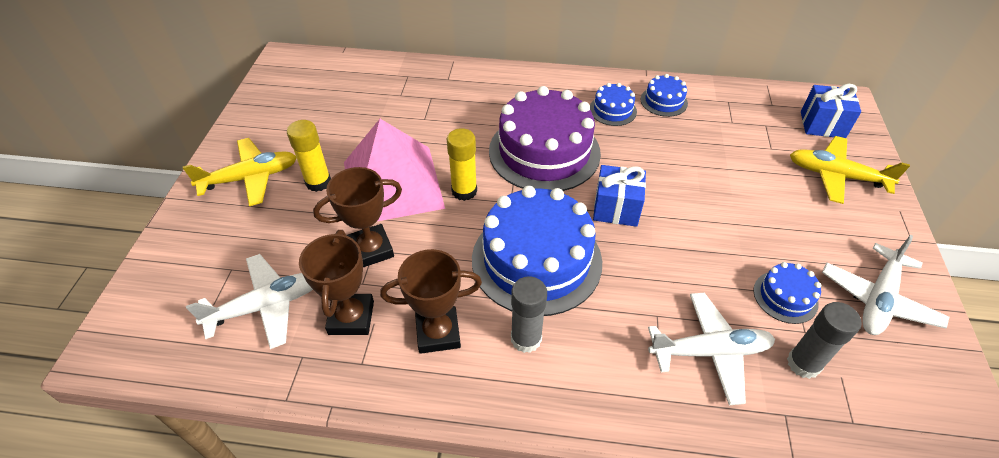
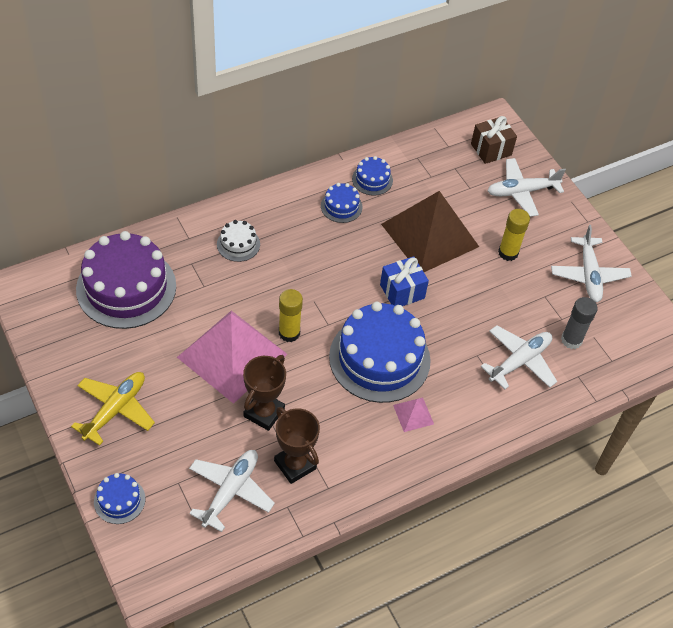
camera: 40 degrees left, 5 degrees up
yellow glue stick [287,120,331,192] -> yellow glue stick moved to [498,209,530,261]
brown trophy [380,249,482,354] -> none
purple cake [489,86,601,191] -> purple cake moved to [76,231,176,329]
grey glue stick [511,276,547,353] -> pink pyramid [393,397,434,432]
blue cake [753,262,822,324] -> blue cake moved to [94,473,145,524]
yellow plane [790,136,910,204] -> white plane [487,158,566,217]
blue gift [801,84,861,138] -> brown gift [471,116,517,164]
none -> white cake [217,220,260,262]
none -> brown pyramid [381,191,479,272]

